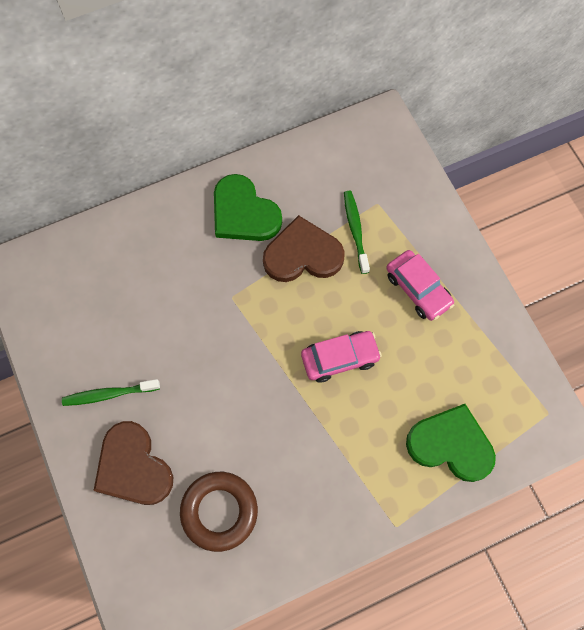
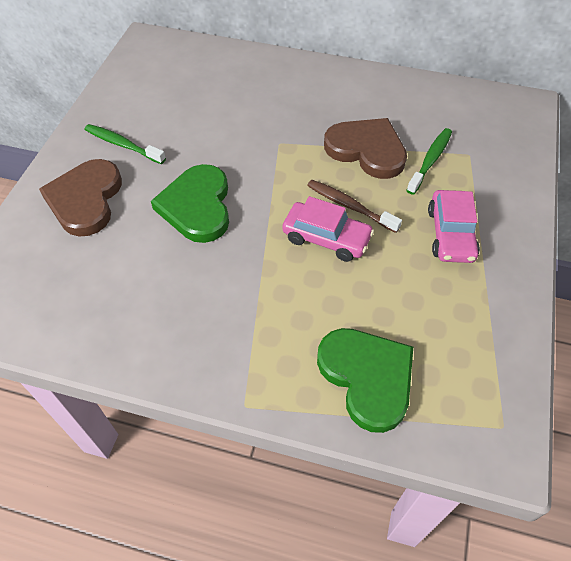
camera: 40 degrees right, 15 degrees down
brown ring [180,472,258,552] -> none
green heart [214,174,282,241] -> green heart moved to [151,164,229,243]
none -> brown toothbrush [307,180,402,233]

